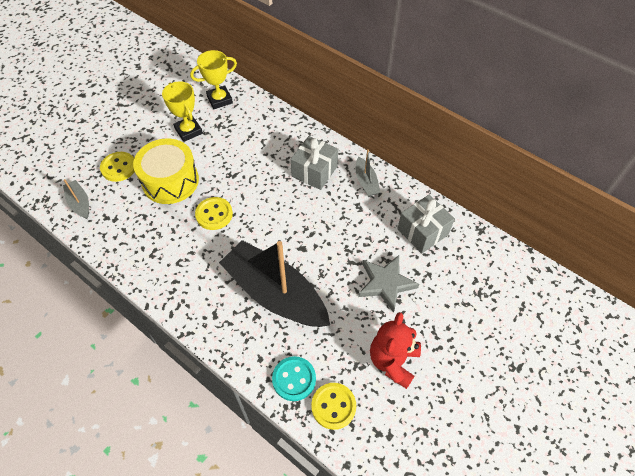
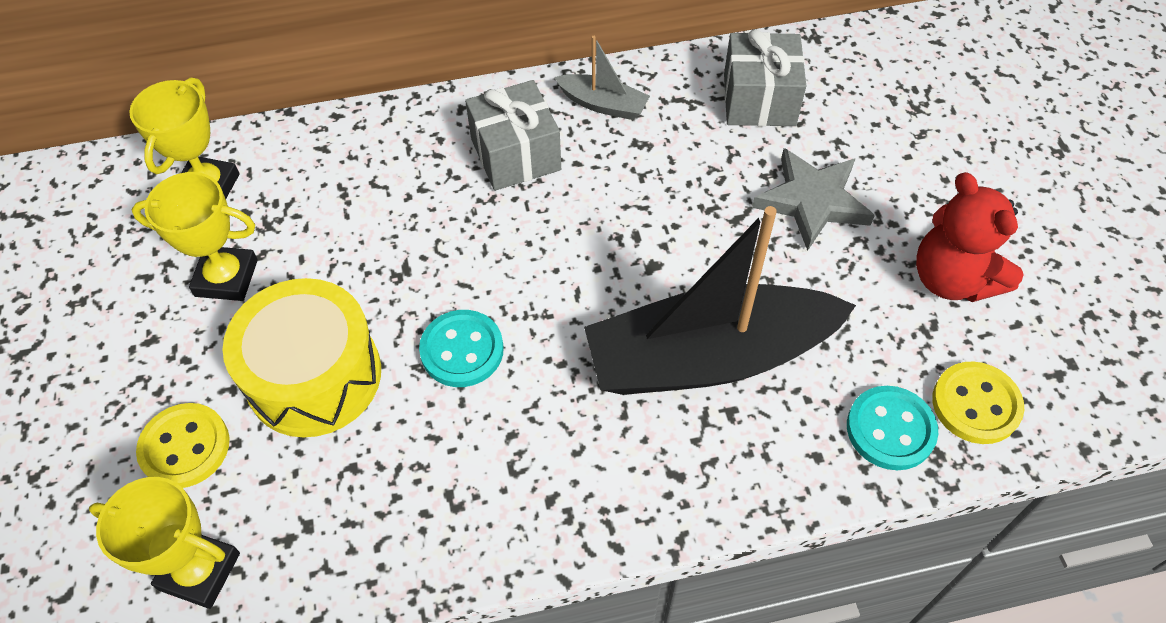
camera: 50 degrees left, 0 degrees up
grey boat [63,179,89,219] -> yellow trophy [89,477,240,609]
yellow button [195,197,233,230] -> turquoise button [419,310,504,387]

